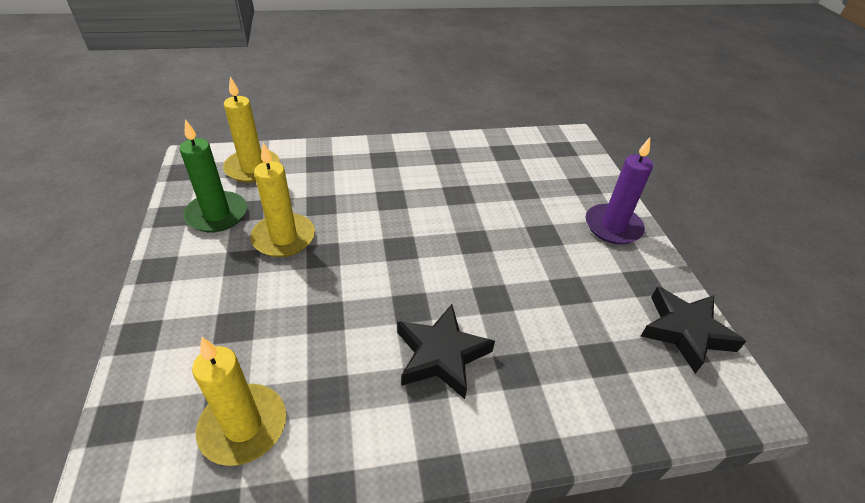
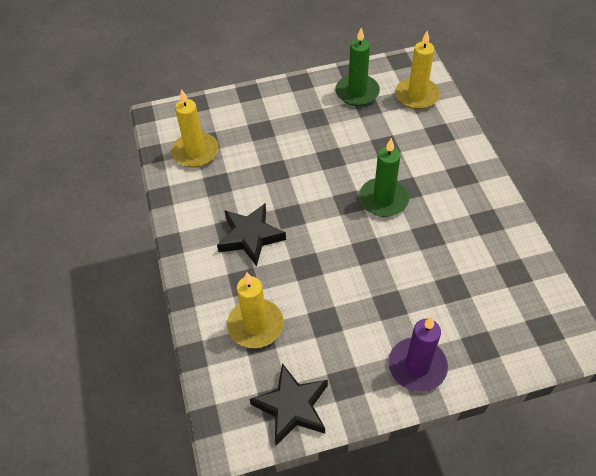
camera: 90 degrees right, 10 degrees up
yellow candle [250,143,315,257] -> yellow candle moved to [227,272,284,348]
none -> green candle [359,138,409,217]

